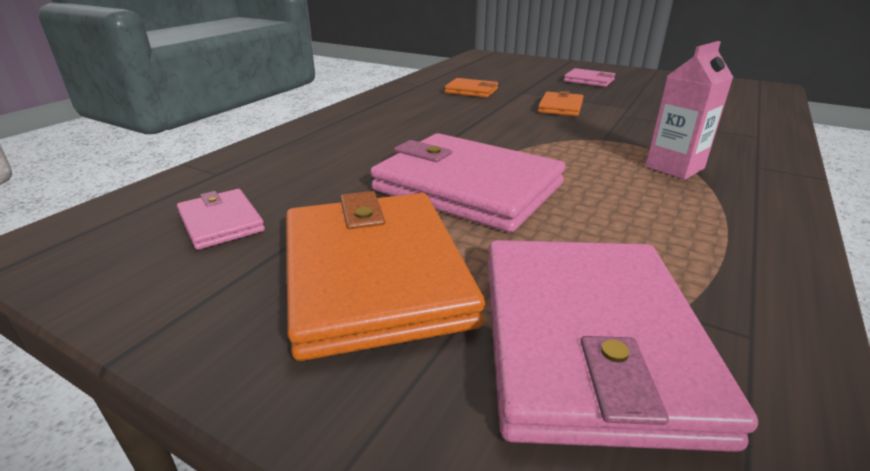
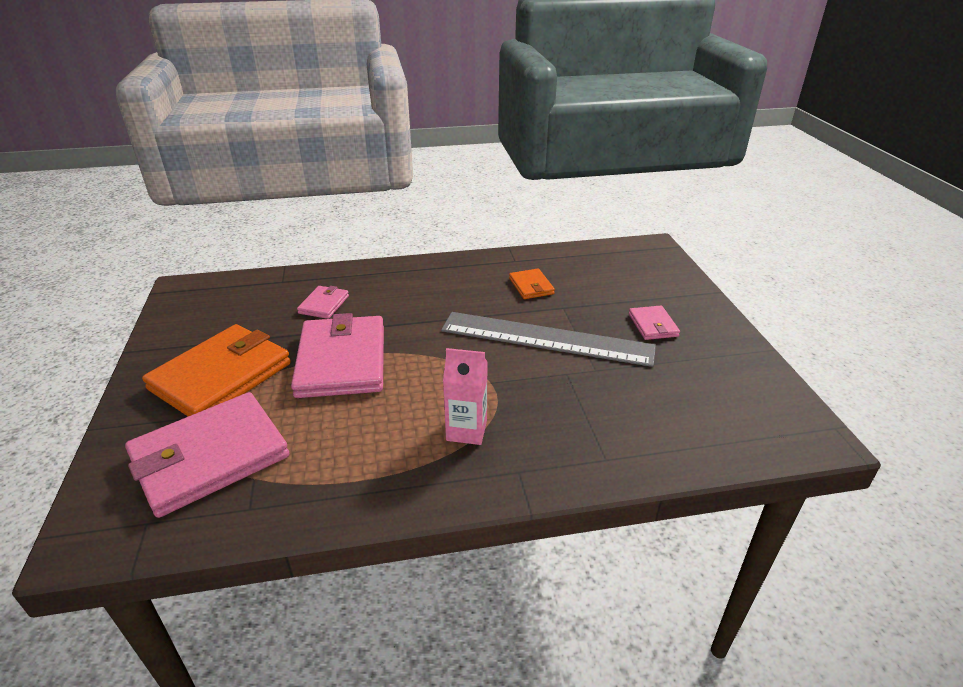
camera: 50 degrees right, 5 degrees up
pink wallet [177,189,265,250] -> pink wallet moved to [297,286,349,319]
orange wallet [538,91,584,116] -> grey ruler [441,312,656,367]

